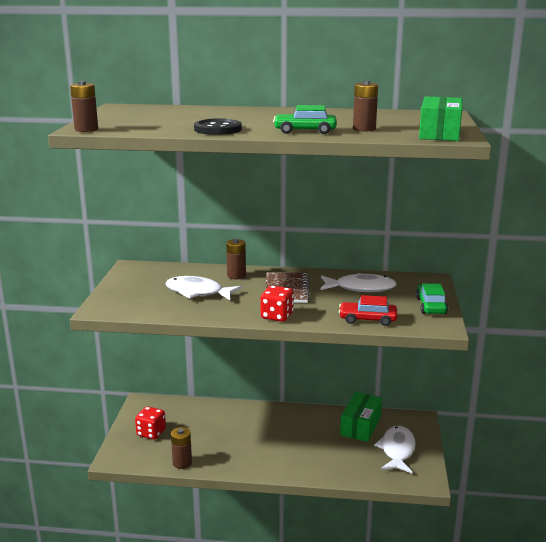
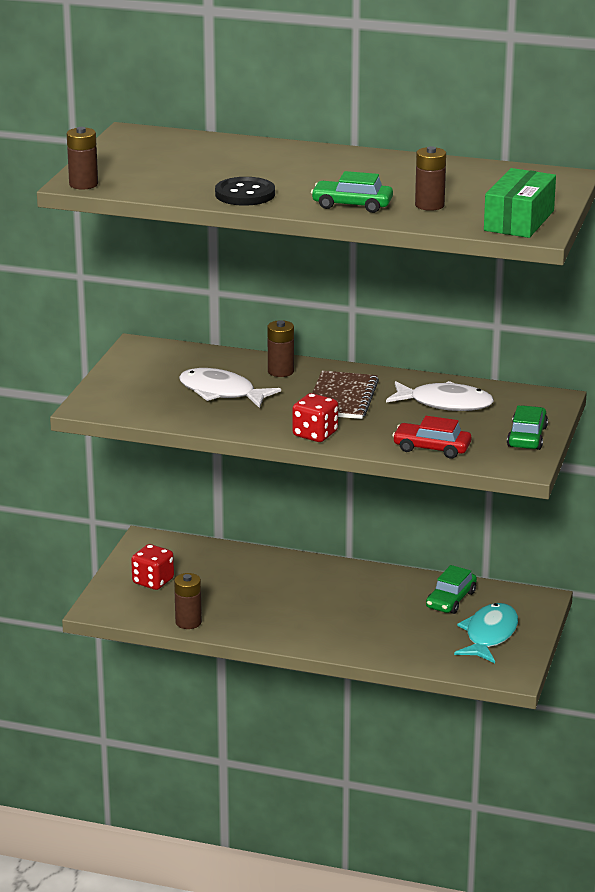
camera: 10 degrees right, 5 degrees up
green box [340,392,382,442] -> green car [426,565,477,614]
white fish [374,426,416,473] -> turquoise fish [454,603,518,663]

